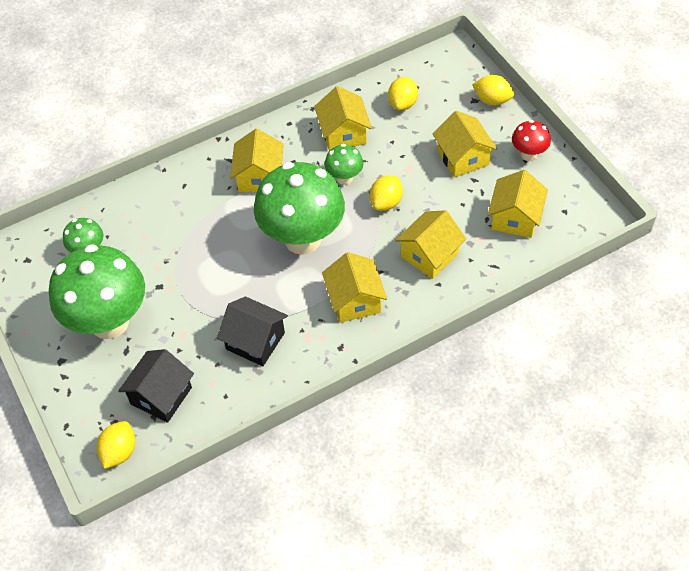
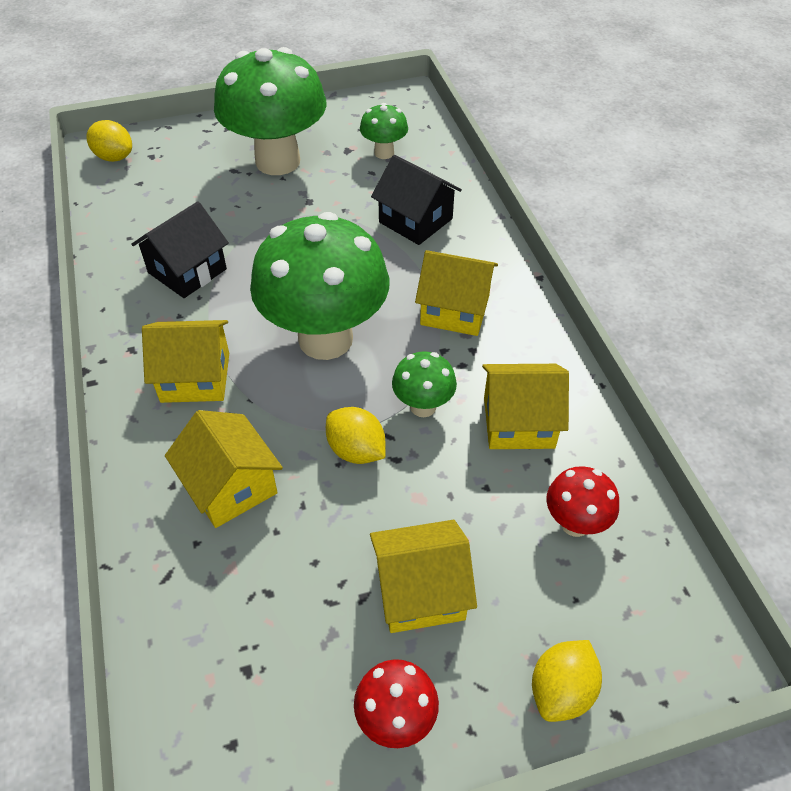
camera: 100 degrees right, 5 degrees down
black house [118,349,194,423] -> black house moved to [371,155,462,245]
yellow lemon [388,77,418,110] -> red mushroom [546,466,619,537]
yellow house [488,170,548,238] -> none

